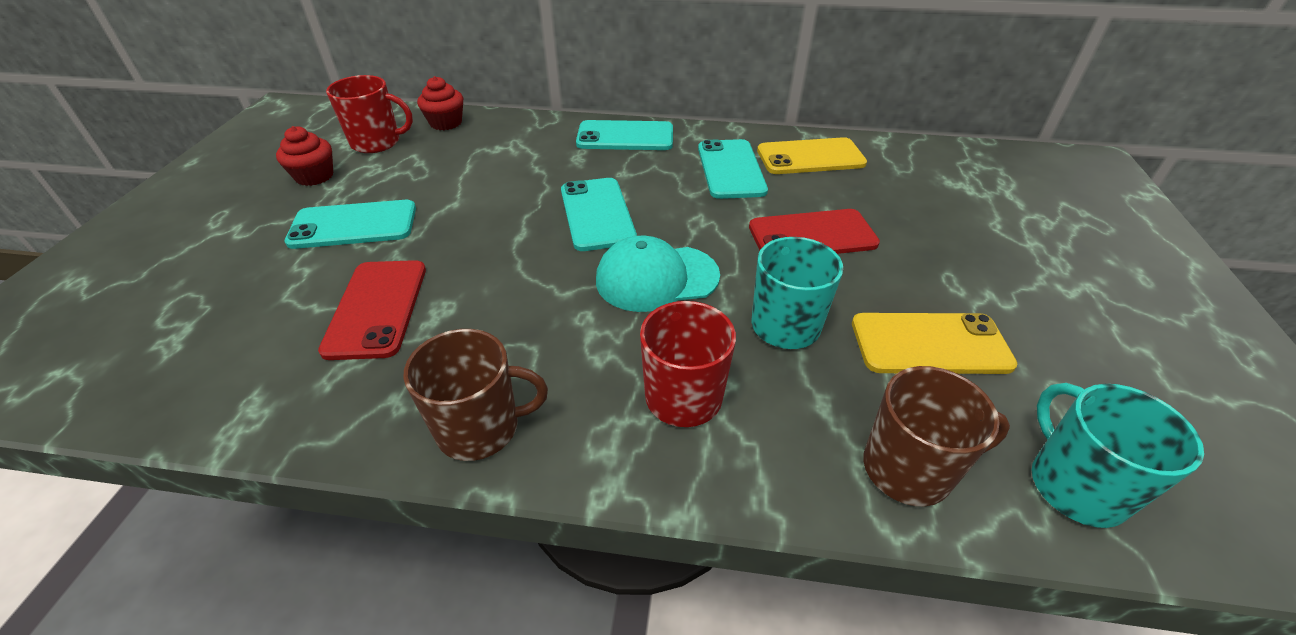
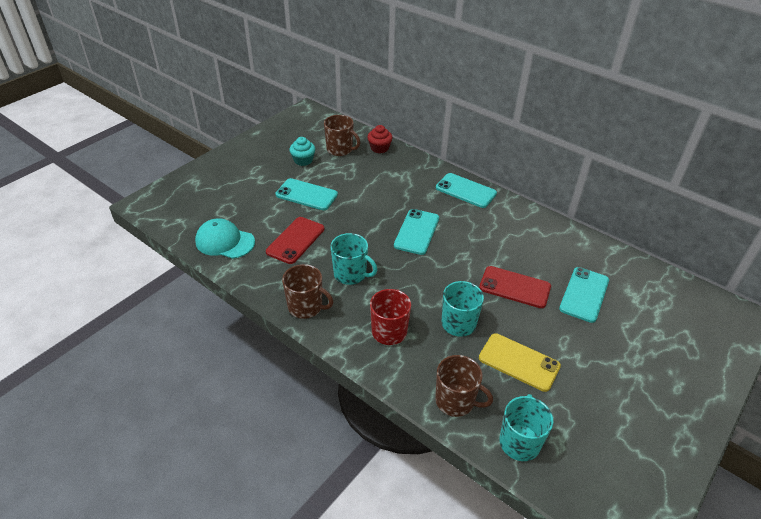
camera: 30 degrees right, 0 degrees up
red cupcake [276,126,333,186] -> turquoise cupcake [289,137,315,166]
red mug [326,75,413,153] -> brown mug [324,115,360,156]
turquoise cap [596,236,720,312] -> turquoise cap moved to [195,218,255,259]
turquoise phone [698,139,768,199] -> turquoise phone moved to [559,267,609,323]
yellow phone [757,137,867,174] -> none
none -> turquoise mug [331,233,377,285]

